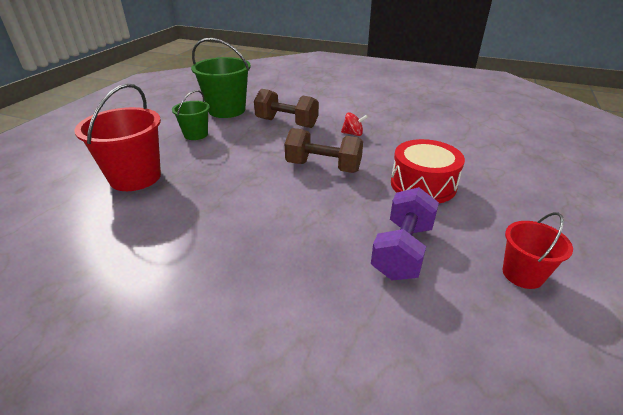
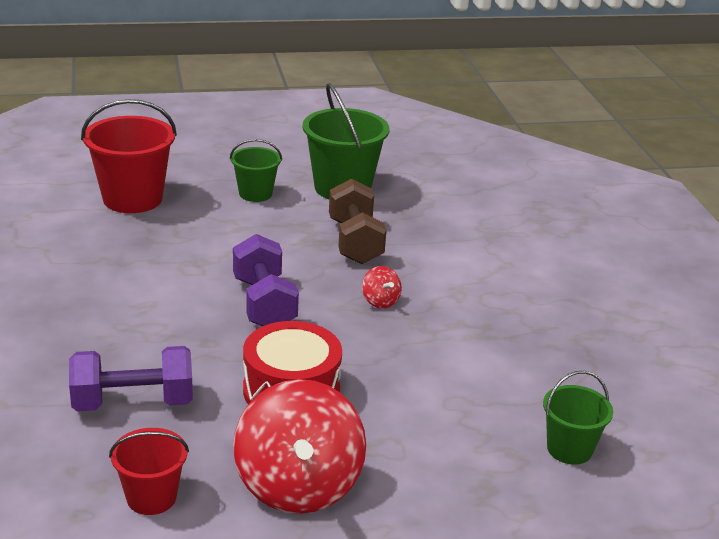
camera: 55 degrees right, 5 degrees down
brown dumbbell [285,128,363,173] -> purple dumbbell [233,234,299,326]
none -> red spinning top [233,379,366,514]
none -> green bucket [543,371,613,465]

